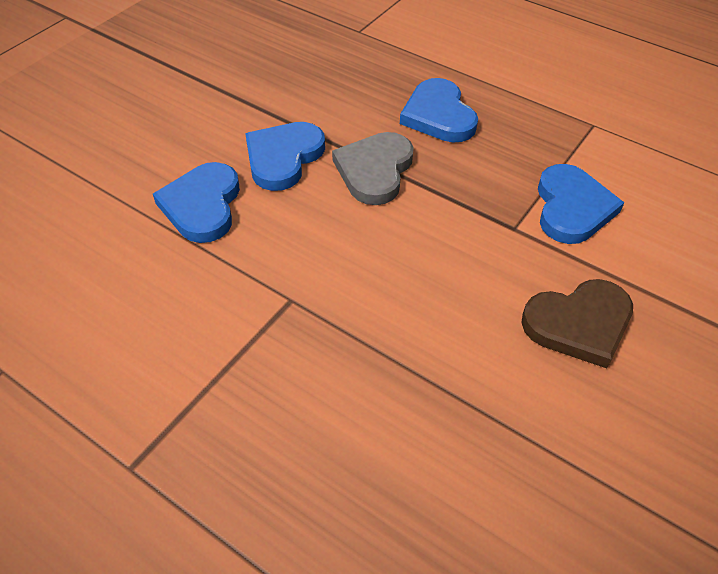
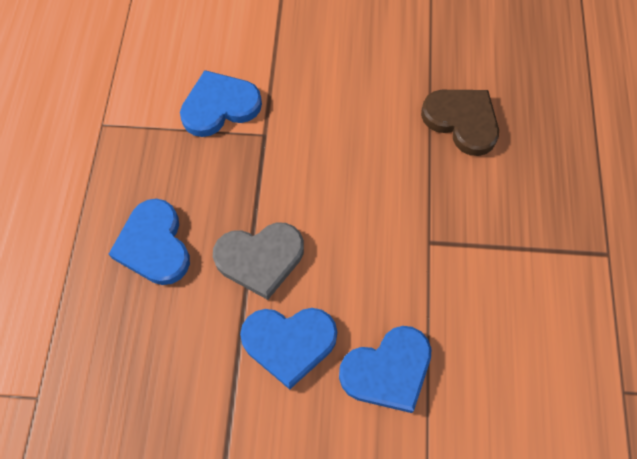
camera: 120 degrees left, 15 degrees up
blue heart [400,78,478,143] -> blue heart turned 120 degrees clockwise [109,199,190,285]
brown heart [521,279,633,368] -> brown heart moved to [421,90,499,156]

